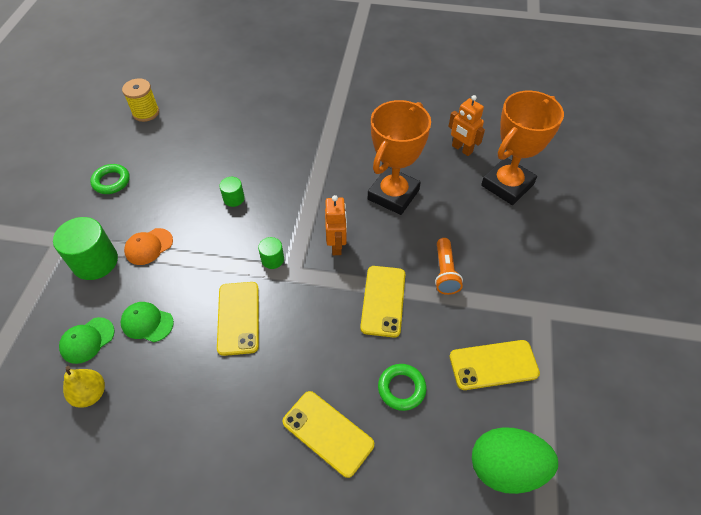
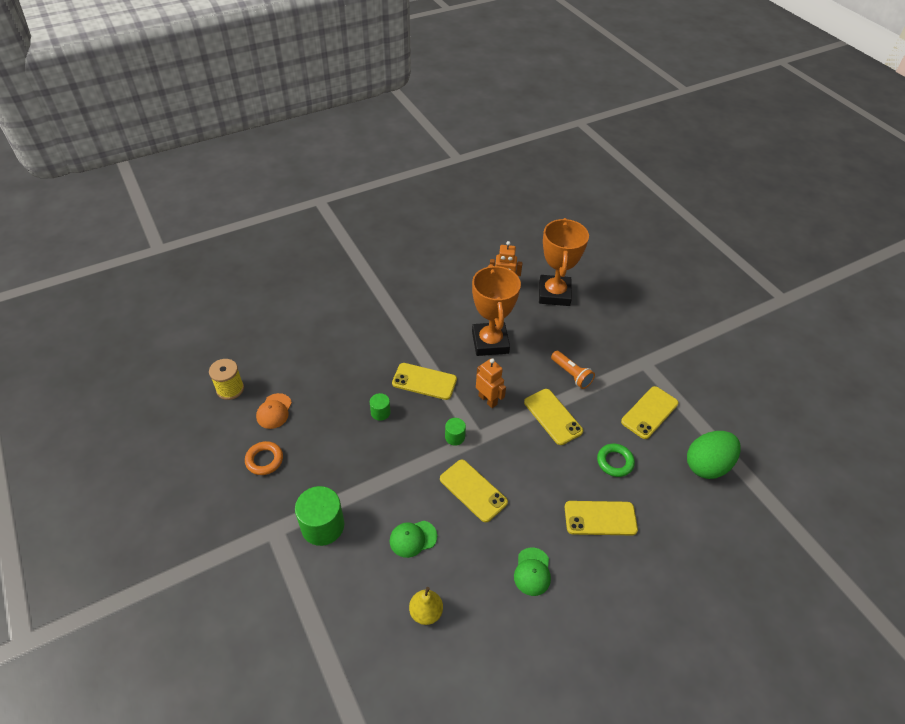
camera: 40 degrees left, 5 degrees down
green cap [59,317,115,364] -> green cap moved to [514,548,551,596]
green ring [90,164,130,194] -> orange ring [245,441,283,475]
orange cap [124,228,173,265] -> orange cap moved to [256,393,292,429]
none -> yellow phone [392,363,457,400]

